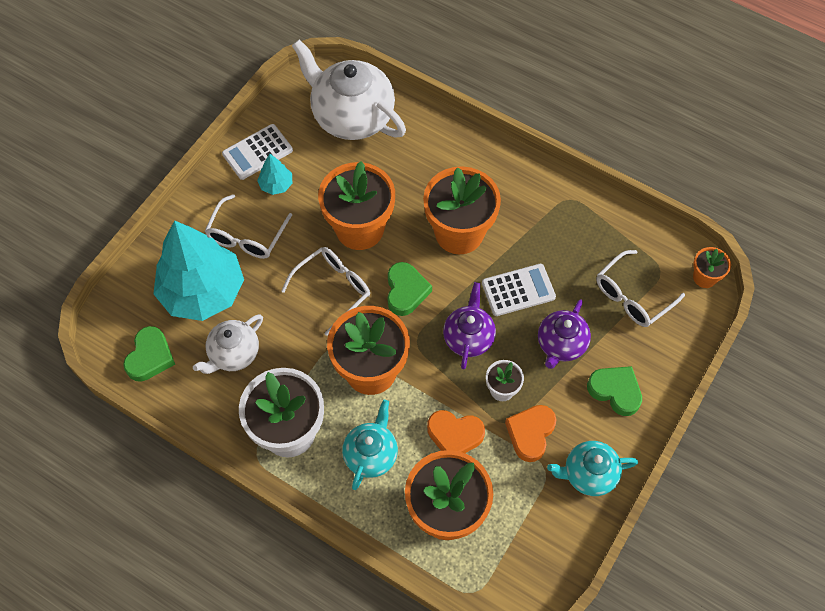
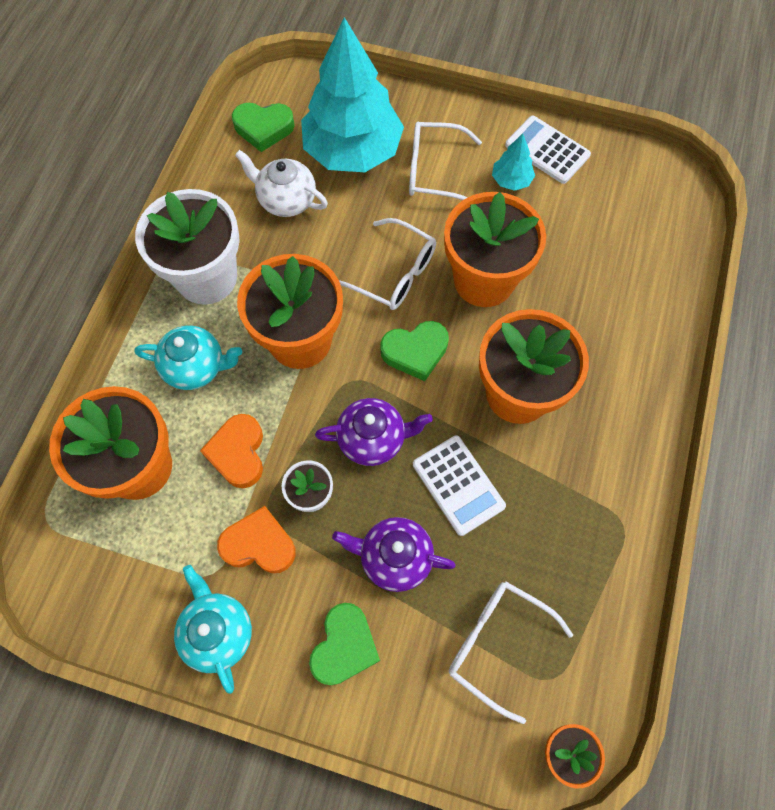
camera: 75 degrees right, 5 degrees up
white teapot [292,40,406,140] -> none

